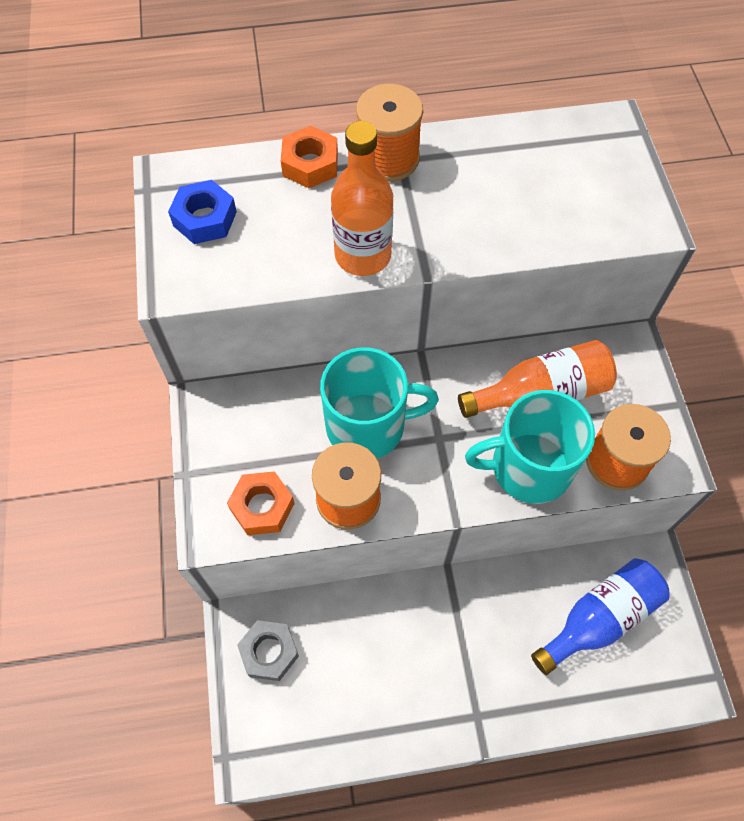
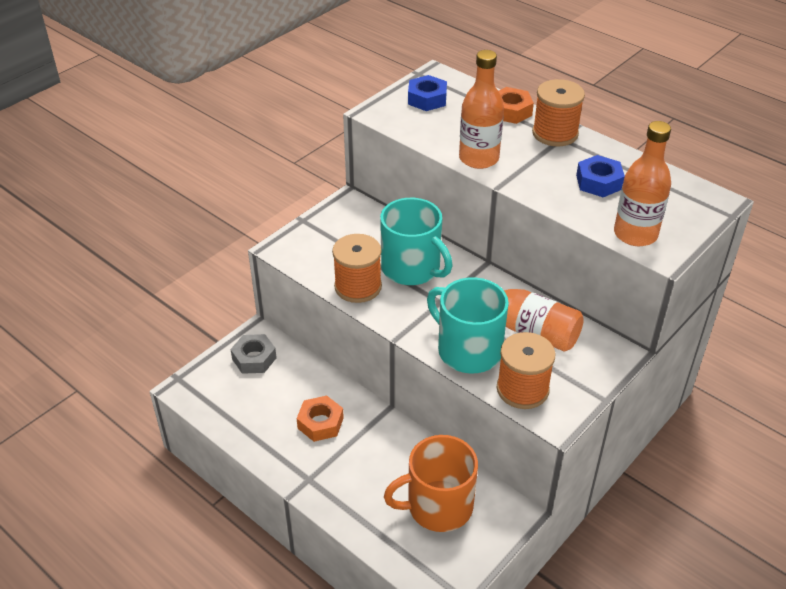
camera: 50 degrees right, 20 degrees down
orange nut [227,471,295,535] -> orange nut moved to [297,395,344,442]
blue bottle [531,558,669,675] -> orange mug [384,435,478,532]
none -> blue nut [576,155,625,197]
none -> orange bottle [614,121,671,246]

